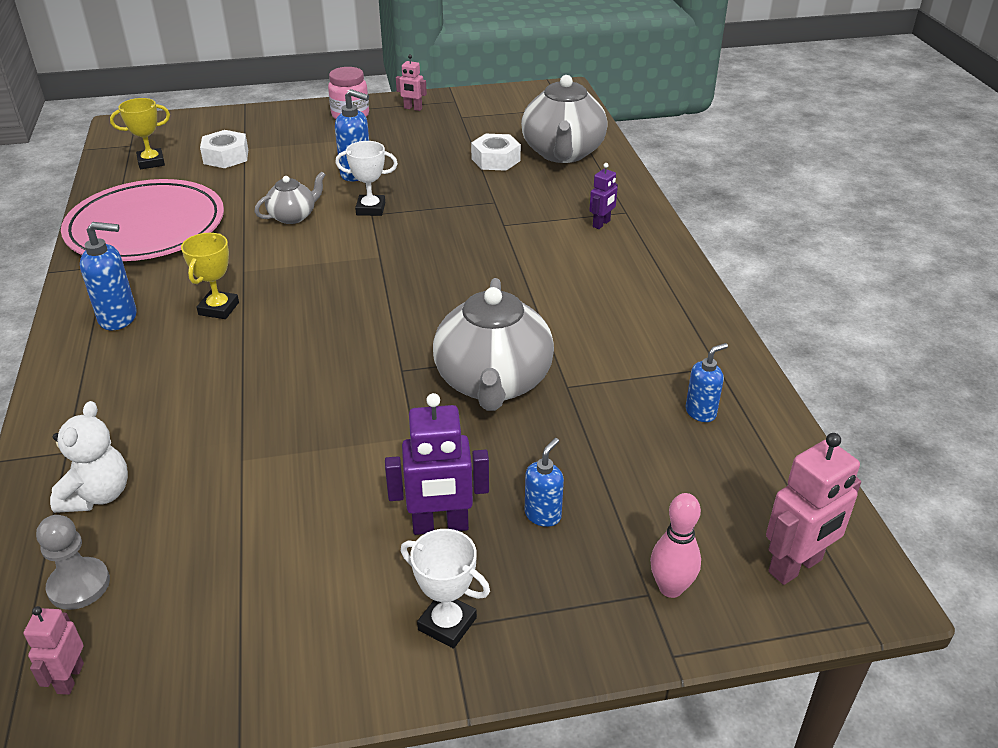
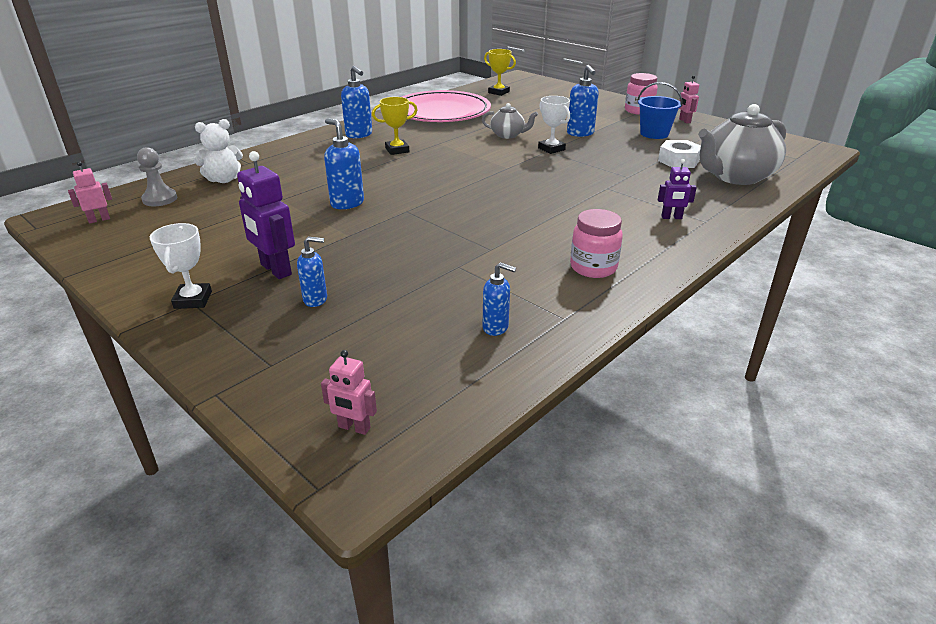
camera: 55 degrees right, 5 degrees down
white nut [200,130,248,168] -> none
grey teapot [433,278,554,411] -> none
pink bowling pin [650,493,701,598] -> none
pink robot [766,433,861,585] -> pink robot [321,350,377,435], size x0.57
none -> blue soap dispenser [324,118,364,209]
none -> pink jar [570,209,623,278]
none -> blue bucket [637,82,682,139]

